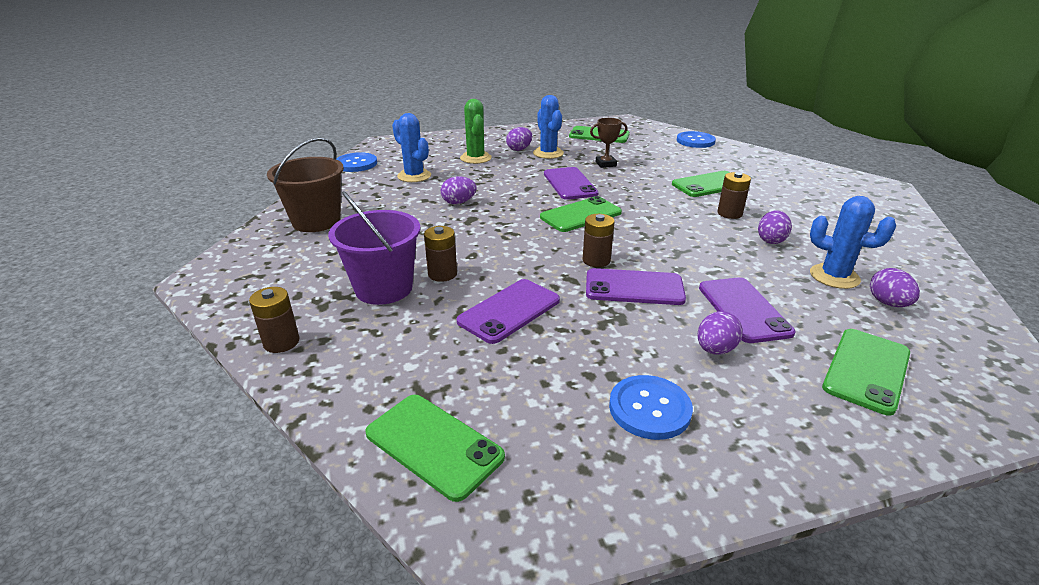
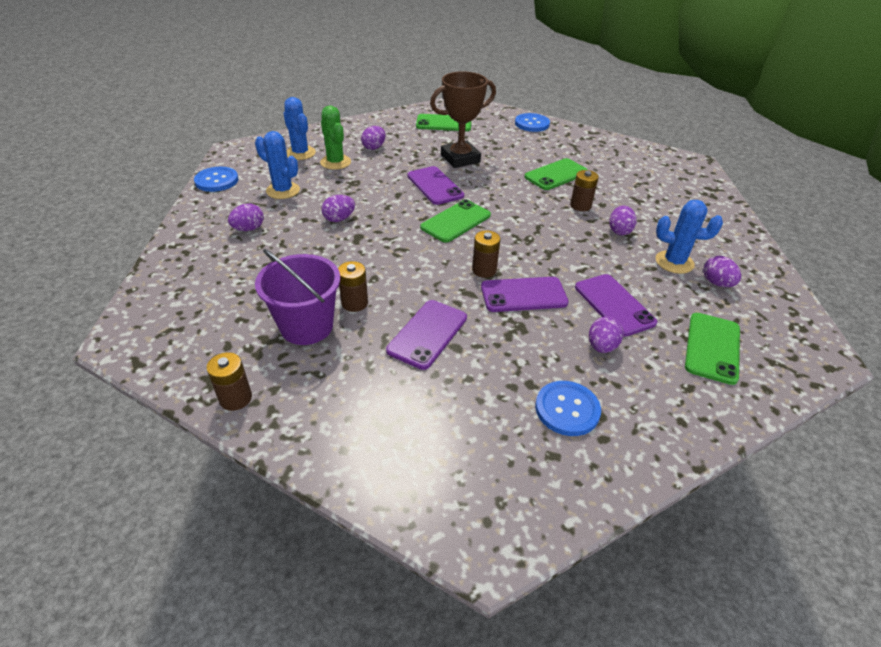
camera: 15 degrees left, 10 degrees up
brown bucket [267,137,344,232] -> none
green phone [365,395,505,502] -> none
blue cactus [533,95,564,159] -> blue cactus moved to [283,97,316,160]
brown trophy [590,118,628,168] -> brown trophy [430,71,496,168], size x1.92
none -> purple egg [228,204,264,231]

